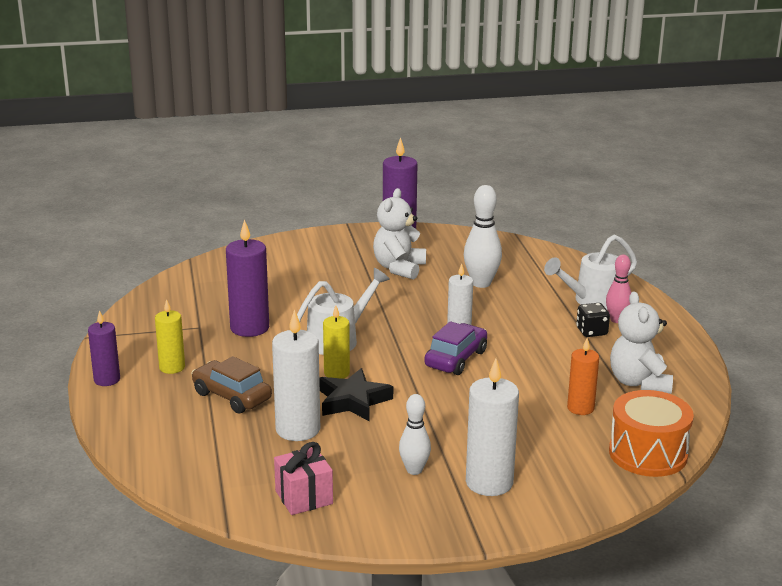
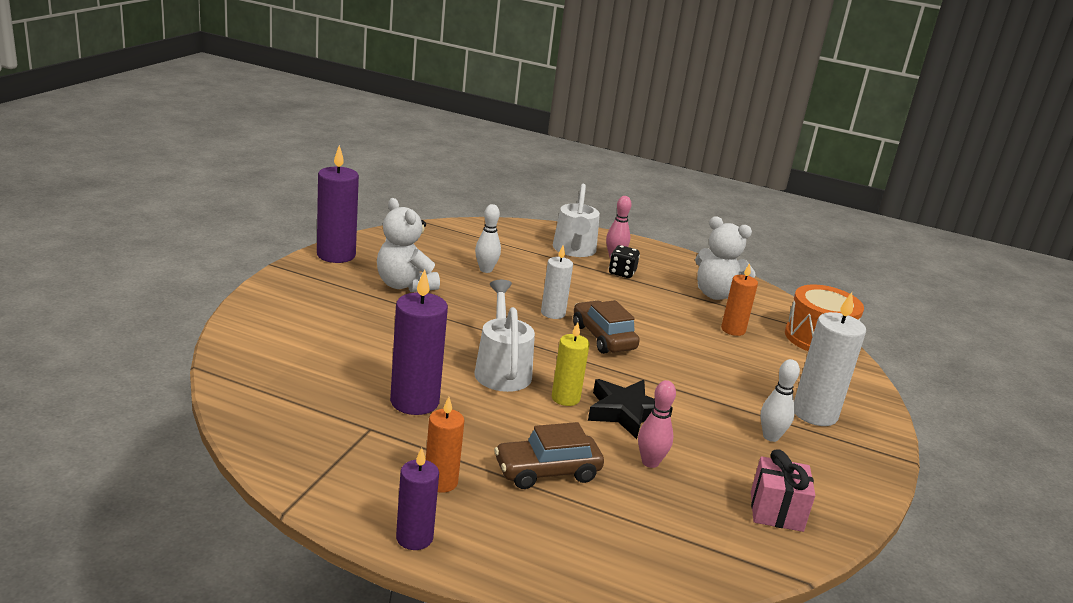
camera: 60 degrees left, 0 degrees up
yellow candle [155,299,185,374] -> orange candle [426,397,465,493]
white candle [272,309,320,441] -> pink bowling pin [638,380,676,468]
purple car [424,321,487,375] -> brown car [573,300,640,354]
white bowling pin [464,185,502,288] -> white bowling pin [475,204,501,273], size x0.65

